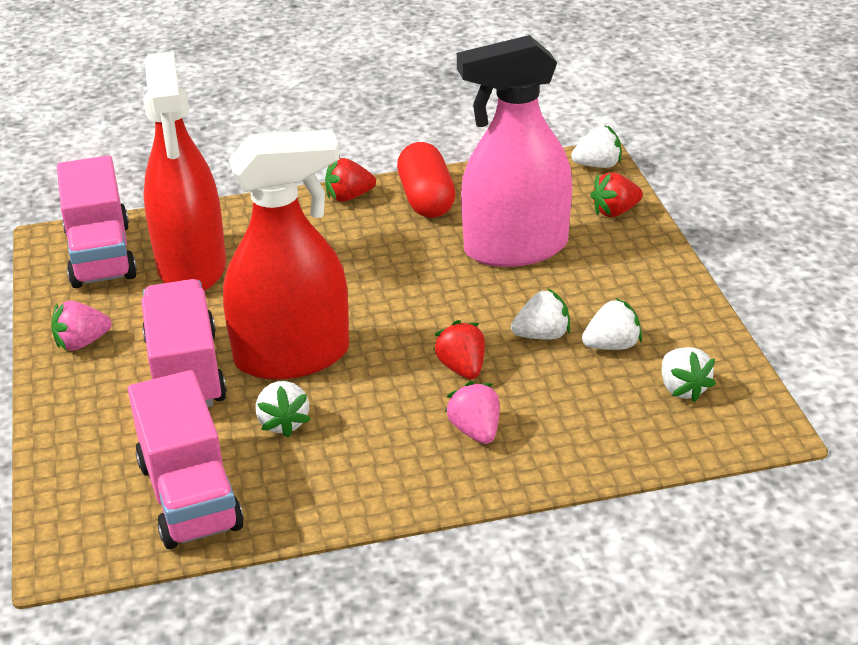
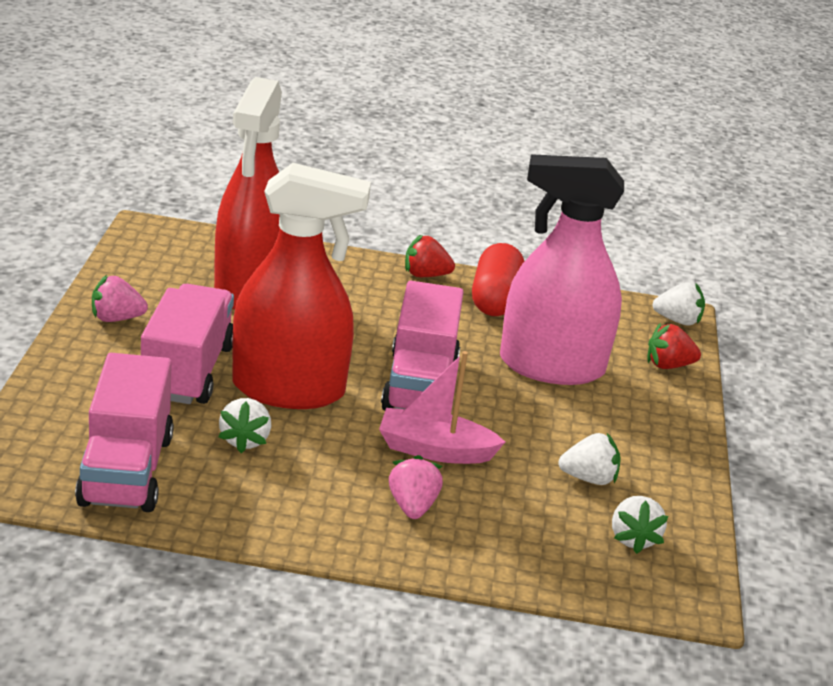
camera: 15 degrees right, 5 degrees down
pink truck [57,155,137,288] -> pink truck moved to [381,281,464,411]
red strawberry [433,320,485,379] -> pink boat [379,351,505,464]
white strawberry [511,289,570,340] -> none

